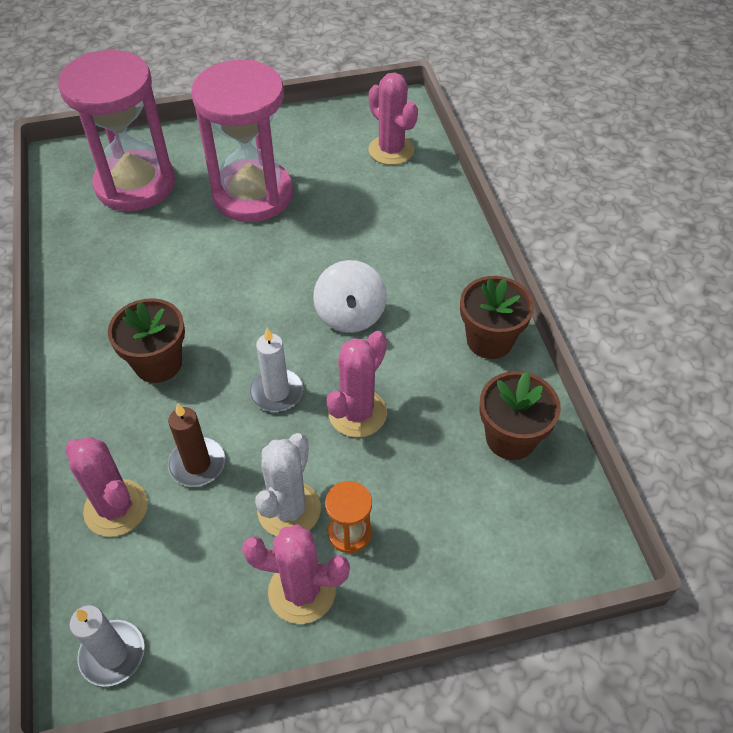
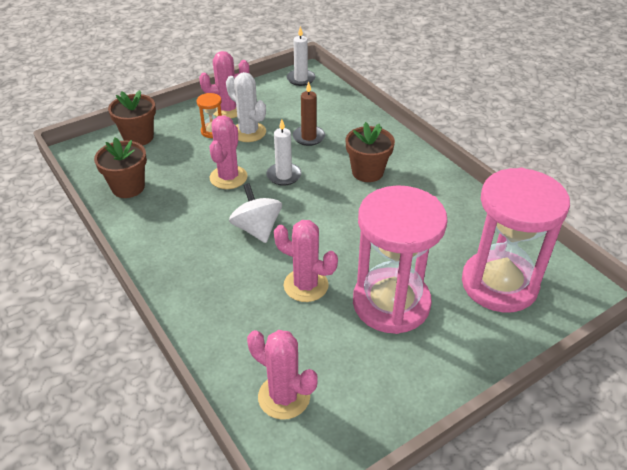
camera: 160 degrees right, 10 degrees down
pink cactus [65,437,148,537] -> pink cactus moved to [274,220,338,302]
white cactus [255,433,321,536] -> white cactus turned 45 degrees counterclockwise [226,72,266,142]
brown flower pot [460,276,534,359] -> brown flower pot moved to [108,90,156,146]

